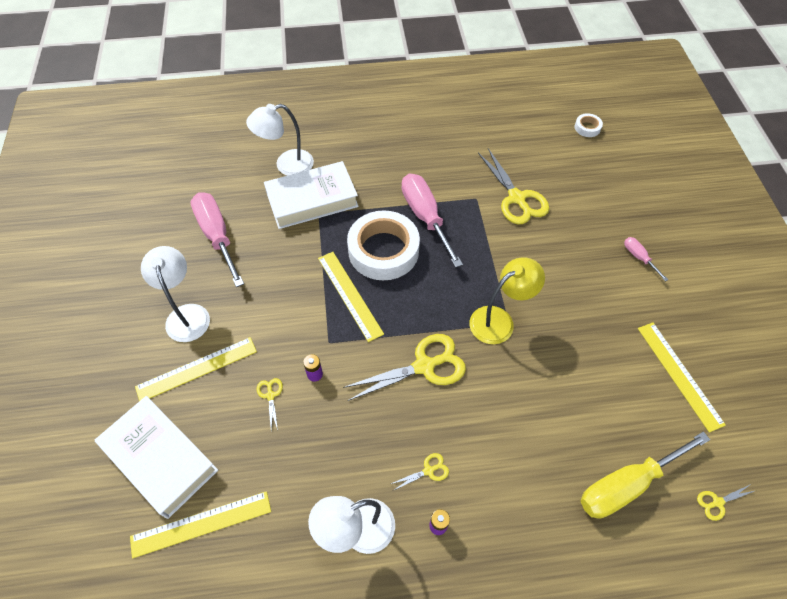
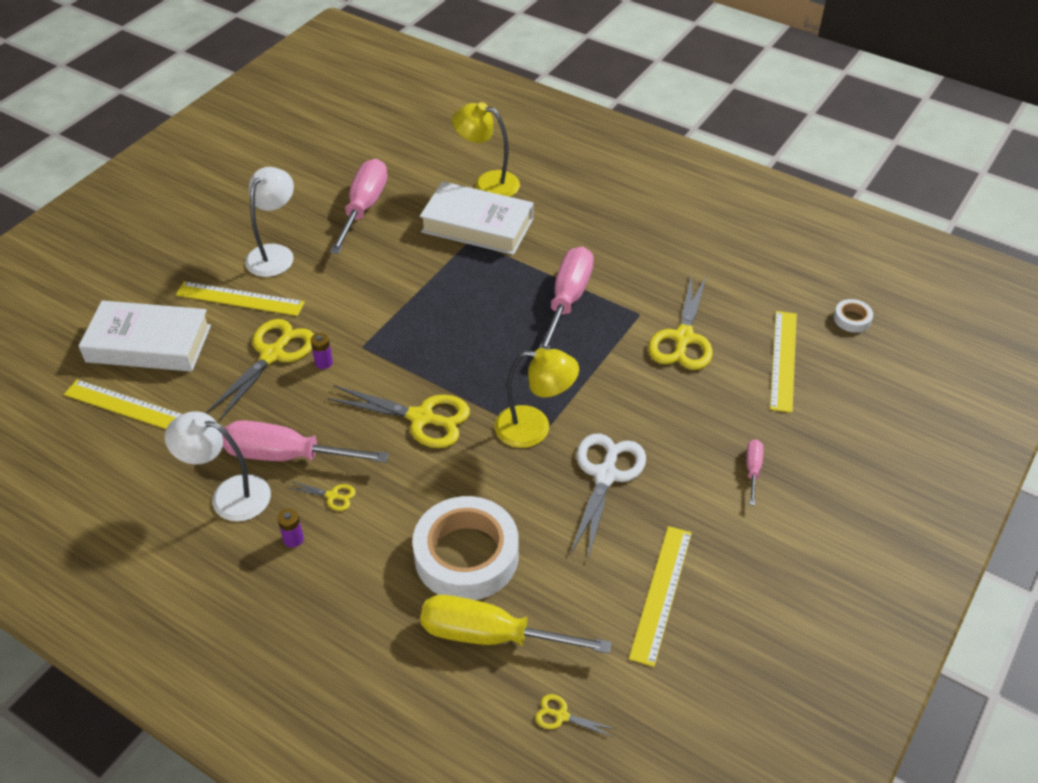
camera: 40 degrees right, 10 degrees down
white book [95,396,218,519] -> white book turned 75 degrees counterclockwise [79,300,211,372]
white lamp [246,104,314,176] -> yellow lamp [452,102,520,197]
yellow scissors [257,378,283,430] -> yellow scissors [206,319,314,421], size x2.22
yellow ruler [318,252,384,342] -> yellow ruler moved to [770,311,797,413]
white tape [347,210,420,280] -> white tape moved to [412,496,519,600]
none -> pink screwdriver [222,420,389,463]
none -> white scissors [570,433,646,559]

